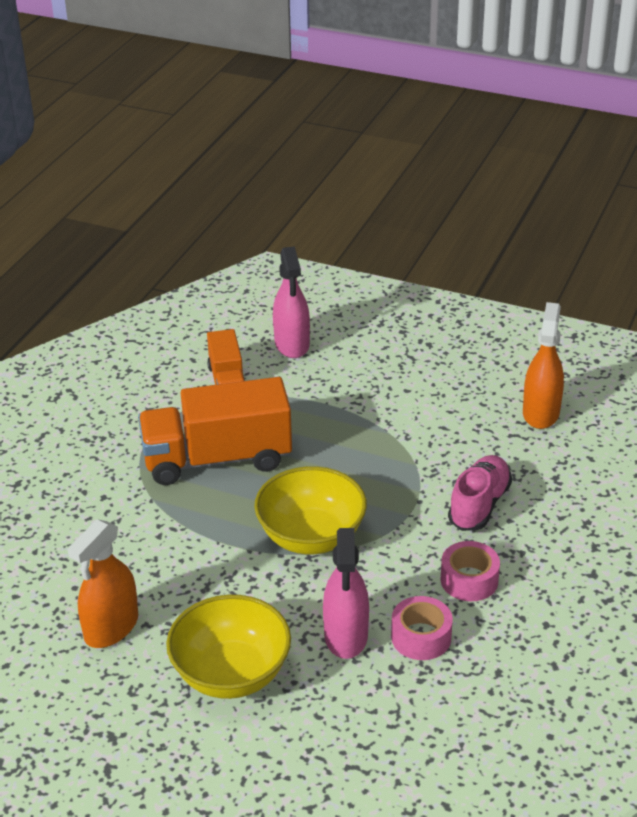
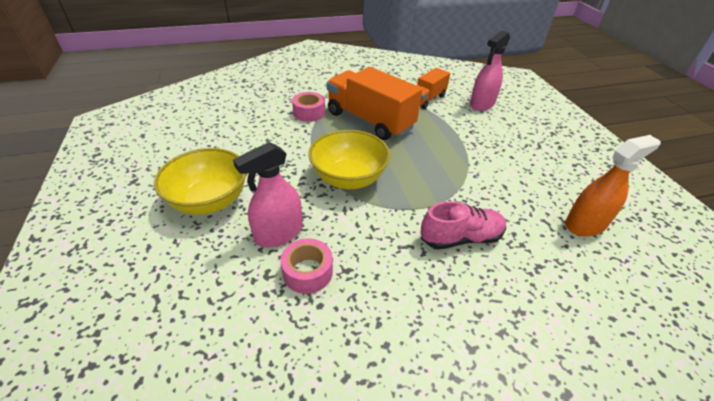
camera: 50 degrees right, 5 degrees up
orange spray bottle [68,519,138,648] -> none
pink tape [440,541,500,601] -> pink tape moved to [292,92,325,122]

